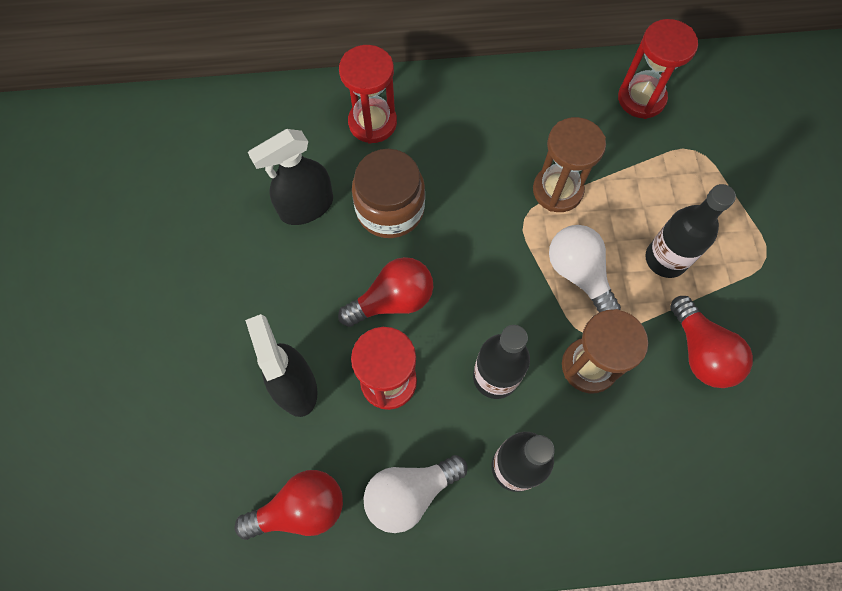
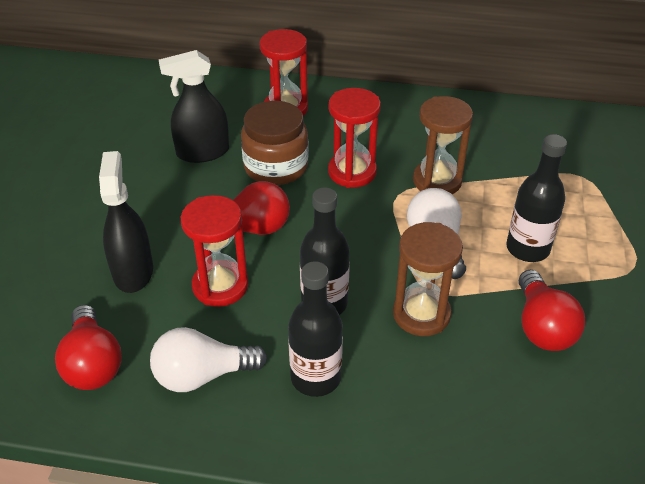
camera: 15 degrees right, 25 degrees down
red light bulb [235,470,343,540] -> red light bulb turned 75 degrees clockwise [55,305,122,390]
red hourglass [618,19,698,119] -> red hourglass moved to [328,88,381,188]

